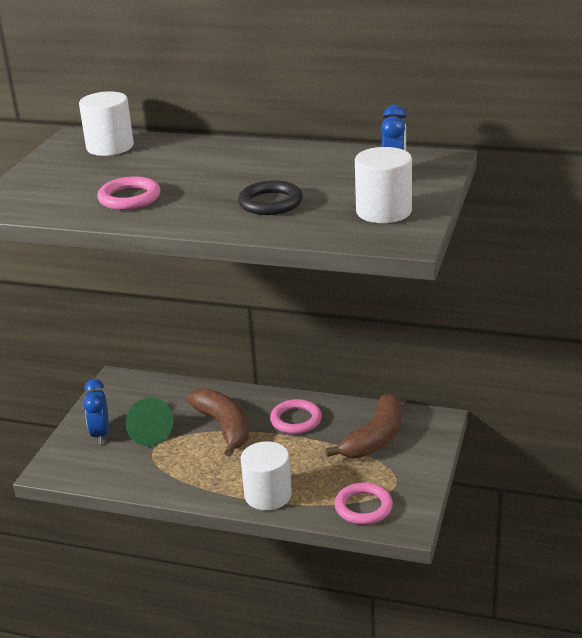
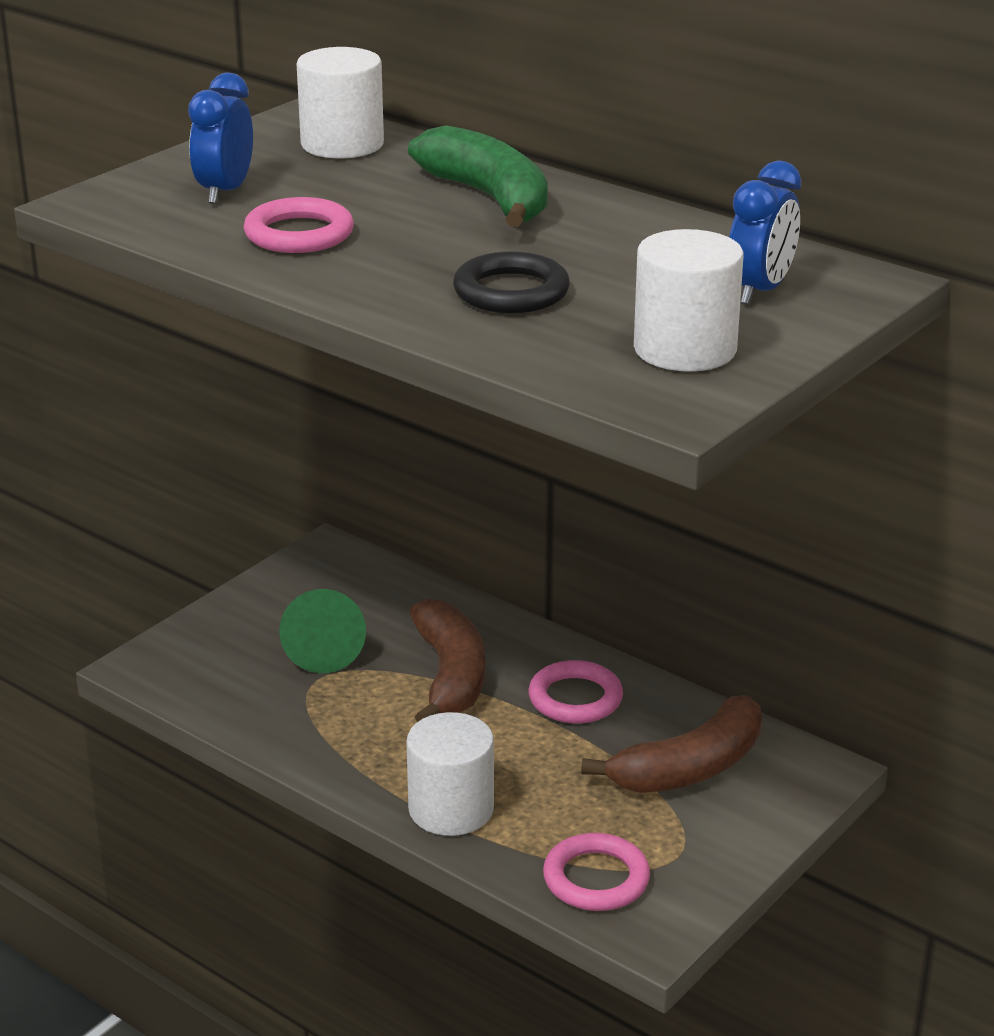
camera: 20 degrees right, 0 degrees up
blue clock [83,379,109,444] -> blue clock moved to [188,72,253,204]
none -> green banana [408,125,548,227]

